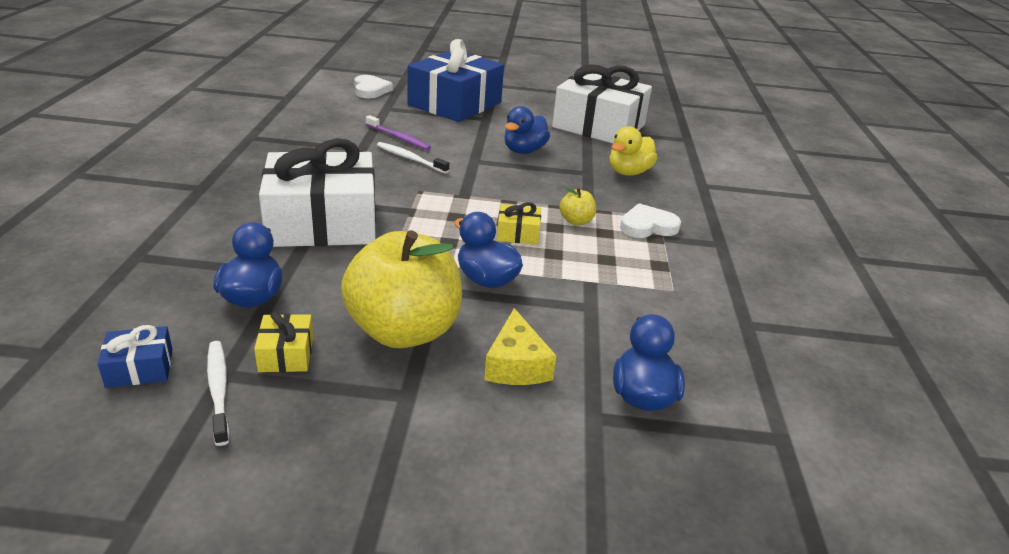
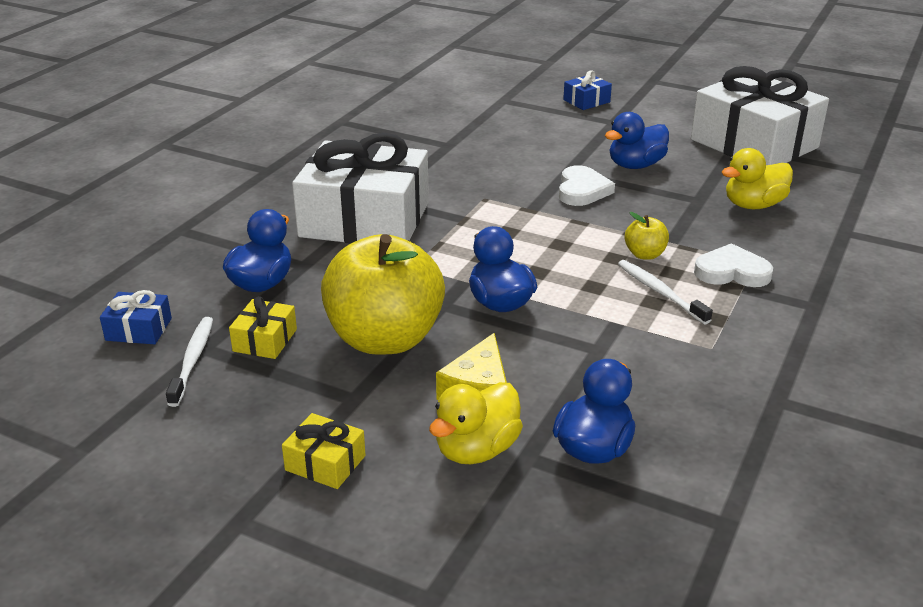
camera: 25 degrees right, 0 degrees up
white heart [354,75,393,98] -> white heart moved to [559,165,615,206]
purple toothbrush [366,115,431,150] -> none
white toothbrush [377,142,449,174] -> white toothbrush moved to [618,260,713,324]
blue gift [408,39,504,122] -> blue gift [563,70,612,110], size x0.41
yellow gift [497,202,541,245] -> yellow gift moved to [282,413,366,489]
none -> yellow duck [429,382,523,464]

